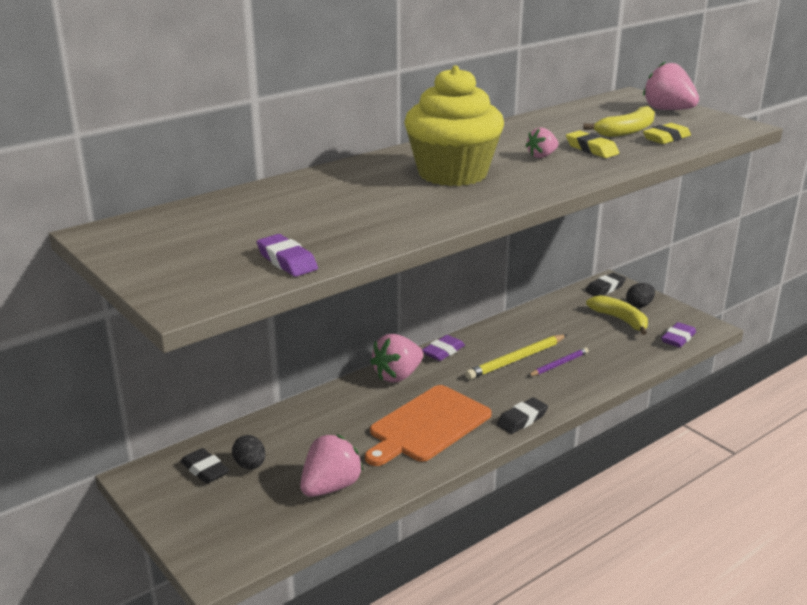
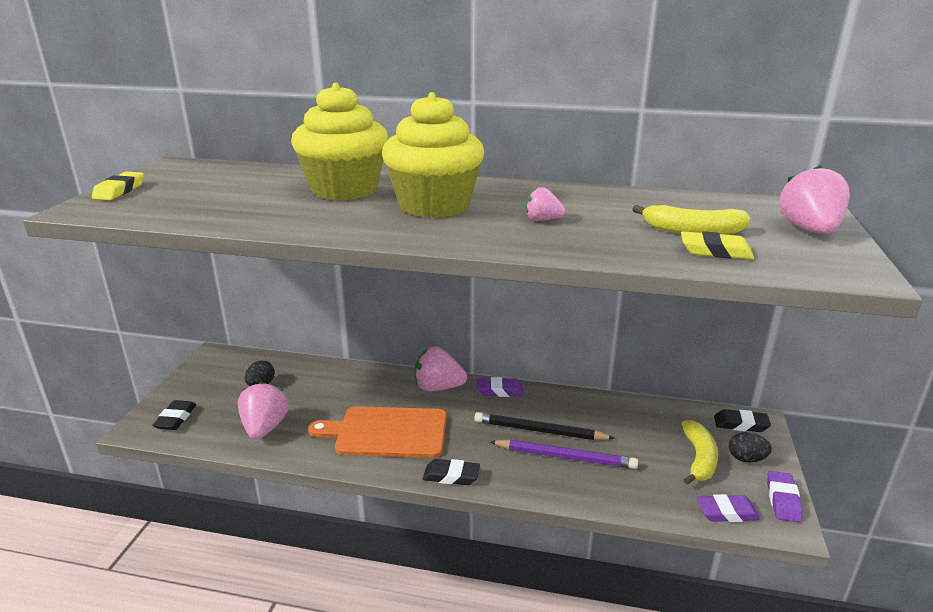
camera: 50 degrees right, 0 degrees up
black eraser [180,448,229,484] -> black eraser moved to [152,400,196,430]
purple eraser [257,234,318,277] -> purple eraser moved to [767,471,803,523]
pink strawberry [300,435,363,497] -> pink strawberry turned 90 degrees counterclockwise [238,382,289,439]
yellow pencil [465,334,567,380] -> black pencil [474,412,615,440]
purple pencil [528,347,589,376] -> purple pencil [490,439,638,469], size x1.63
yellow eraser [566,131,619,158] -> yellow eraser moved to [92,172,144,200]
none -> yellow cupcake [291,83,389,201]

